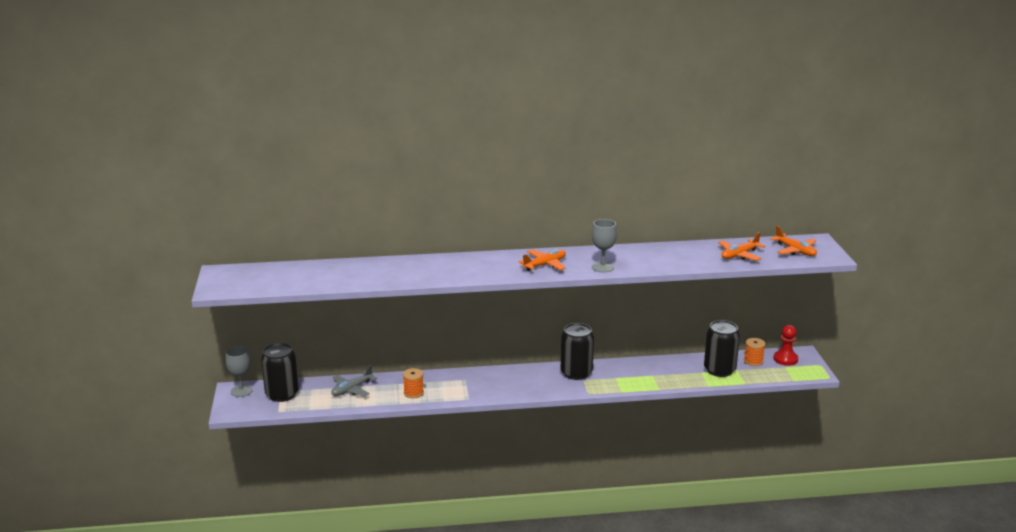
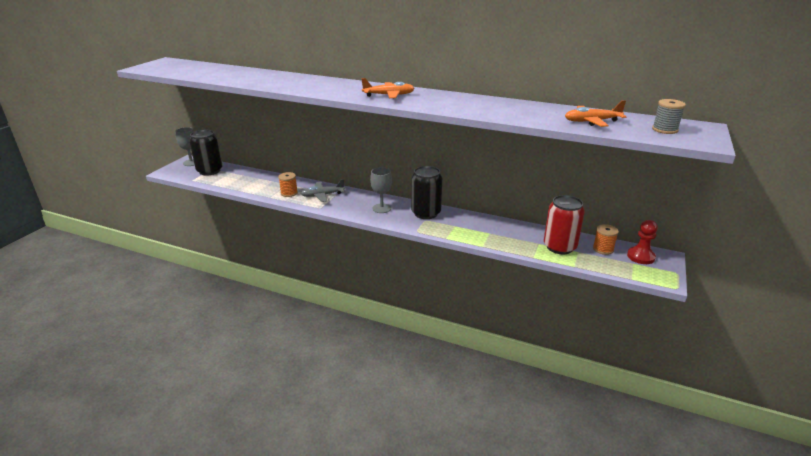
camera: 30 degrees right, 5 degrees up
grey plane [331,365,377,397] -> grey plane moved to [301,179,345,202]
grey goblet [592,219,617,273] -> grey goblet moved to [370,167,392,213]
black can [704,320,740,377] -> red can [544,195,585,254]
orange plane [770,226,817,256] -> grey spool [652,99,686,134]

